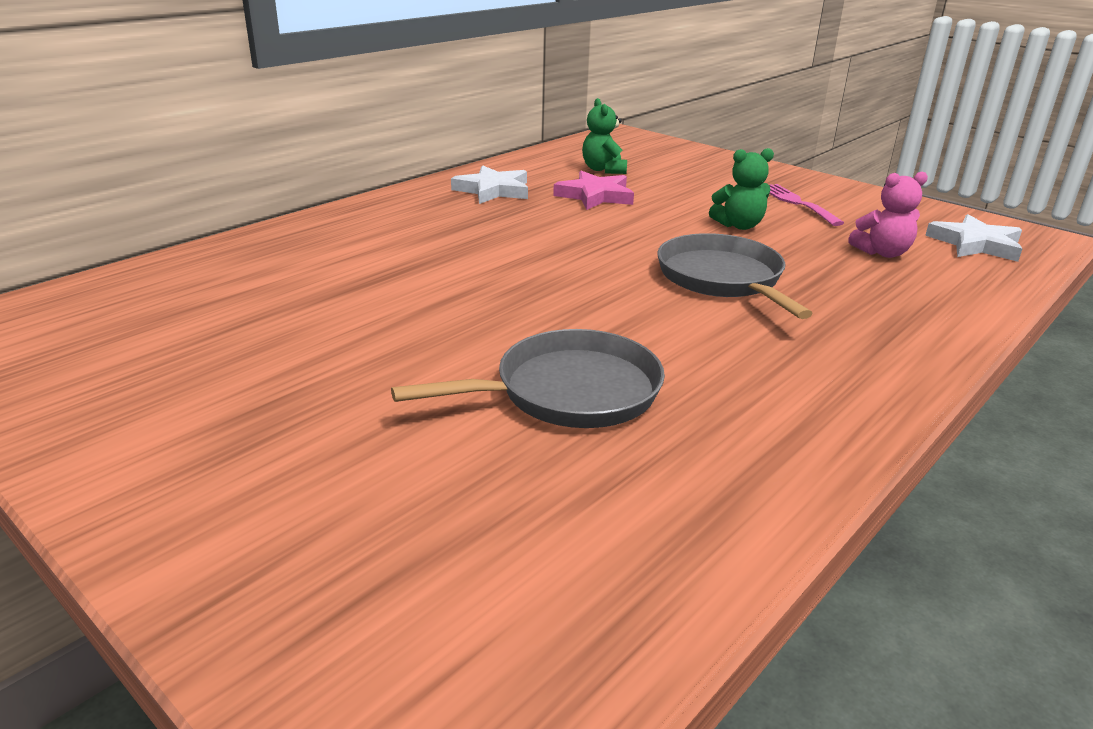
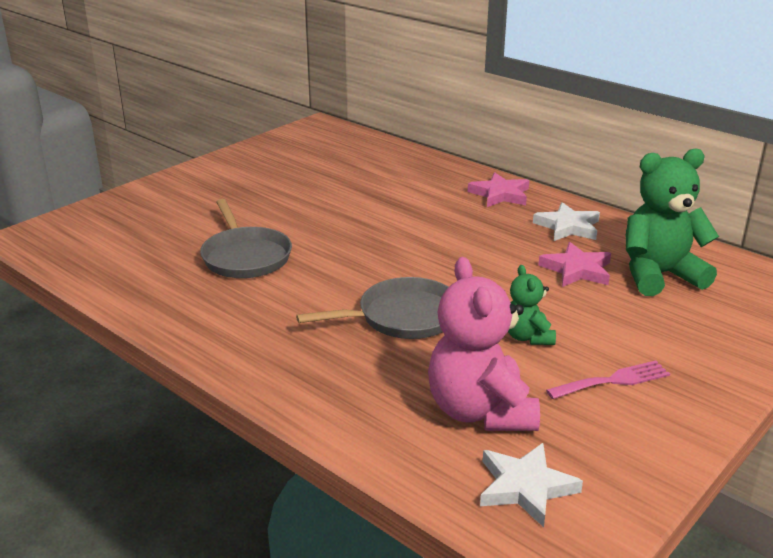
camera: 90 degrees right, 0 degrees up
green teddy bear [582,98,627,174] -> green teddy bear [626,148,719,296], size x1.89
pink teddy bear [848,172,928,258] -> pink teddy bear [428,257,540,431], size x1.89
none -> pink star [468,172,529,207]

